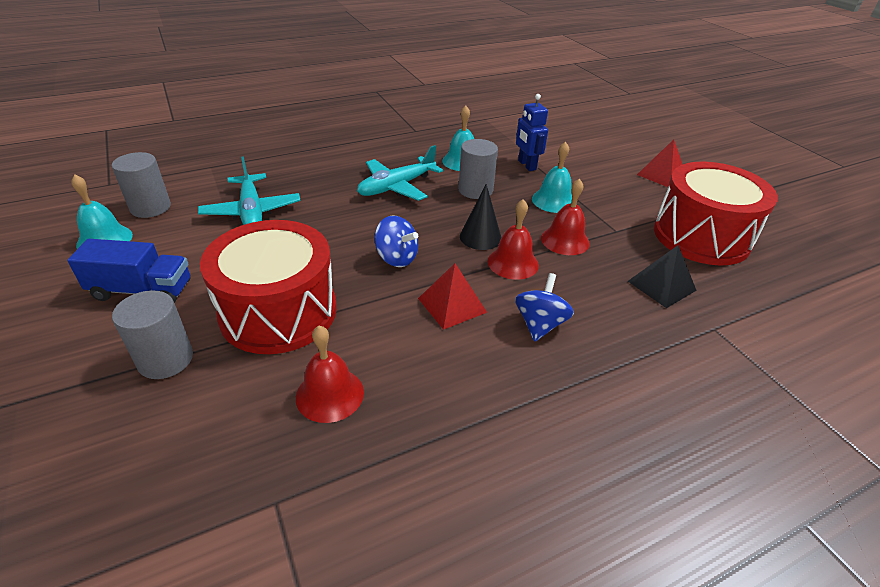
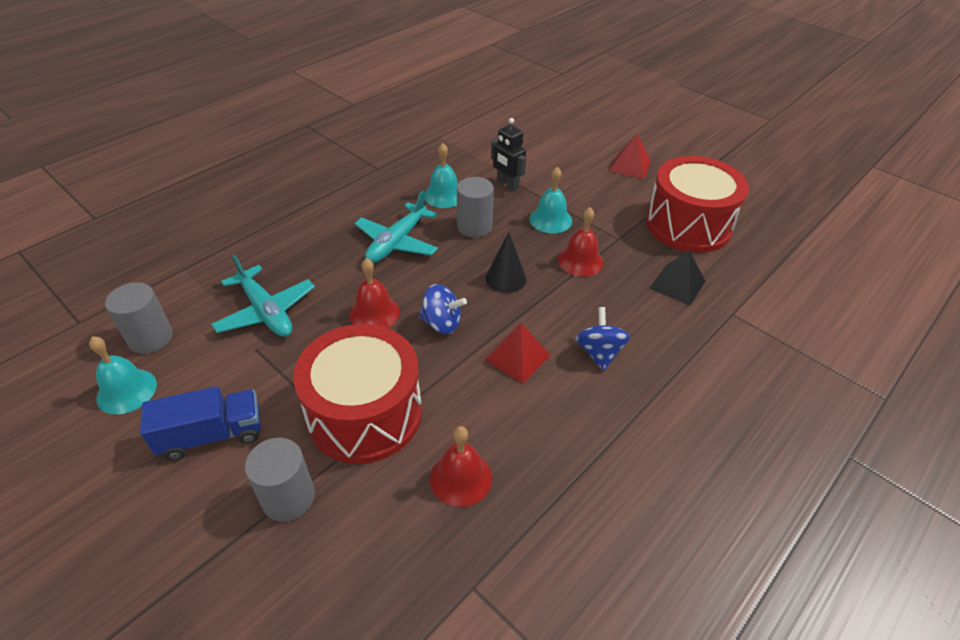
camera: 20 degrees left, 5 degrees up
red bell [488,199,539,280] -> red bell moved to [349,258,400,328]
blue robot [516,94,548,171] -> black robot [491,118,526,191]

